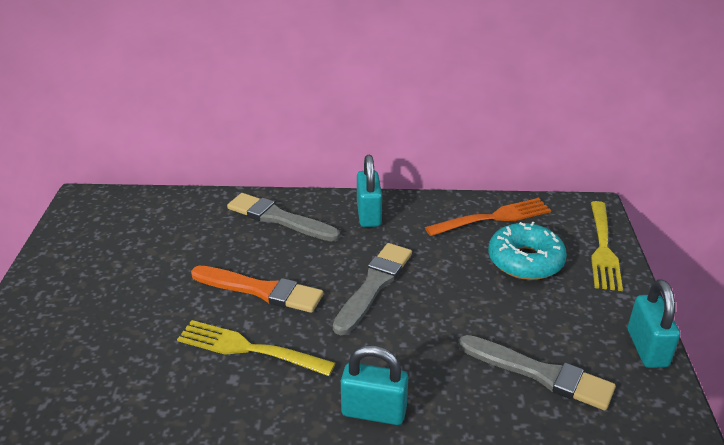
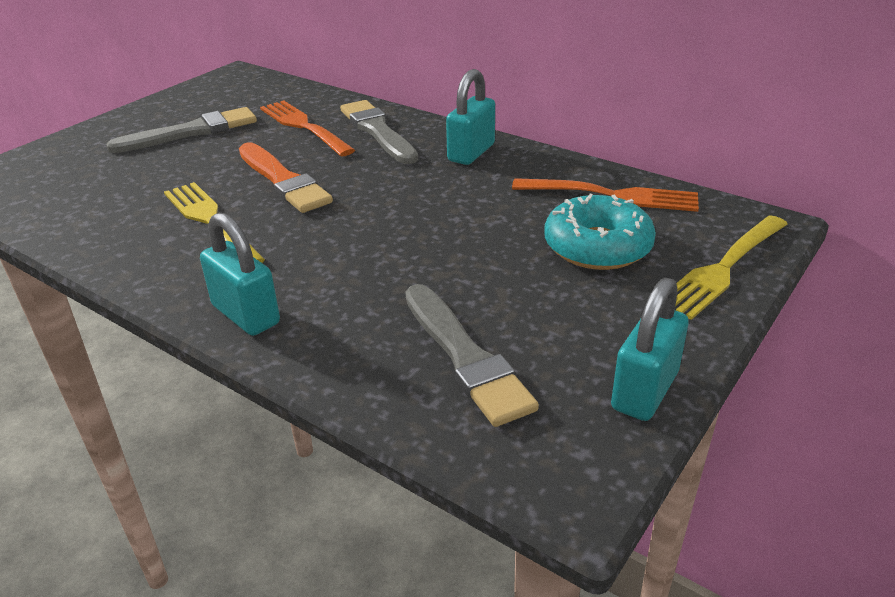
camera: 35 degrees right, 0 degrees up
grey brush [333,243,412,335] -> grey brush moved to [106,107,257,153]
none -> orange fork [260,100,355,157]

